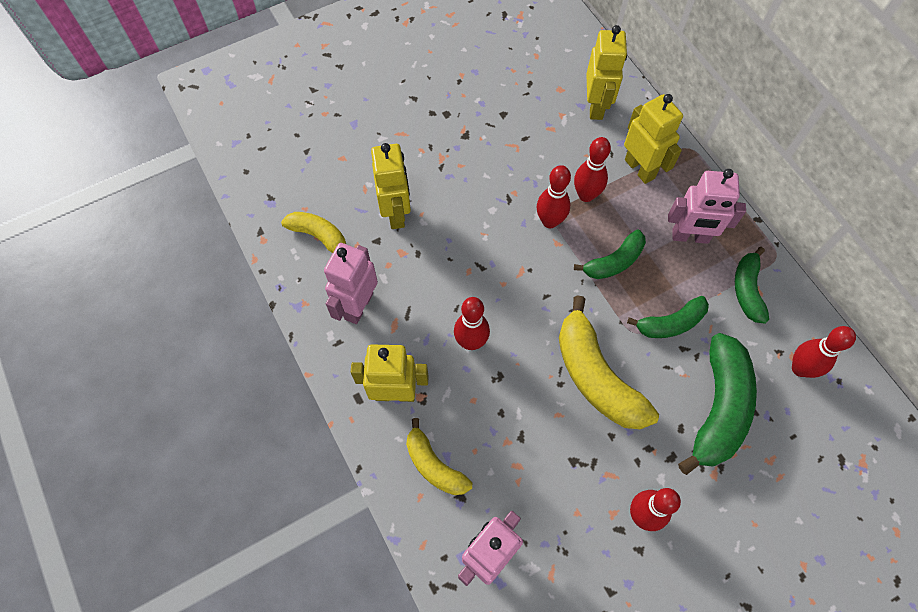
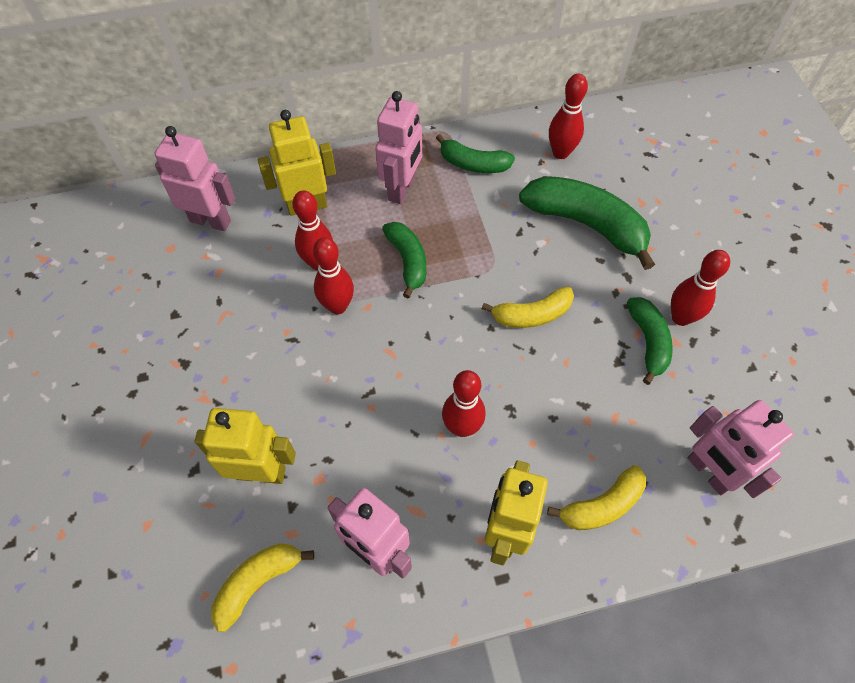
camera: 75 degrees left, 5 degrees down
yellow banana [559,295,659,429] -> yellow banana [482,287,574,328], size x0.59
yellow robot [586,25,627,120] -> pink robot [155,126,235,231]
green banana [627,296,709,338] -> green banana moved to [627,297,673,385]

